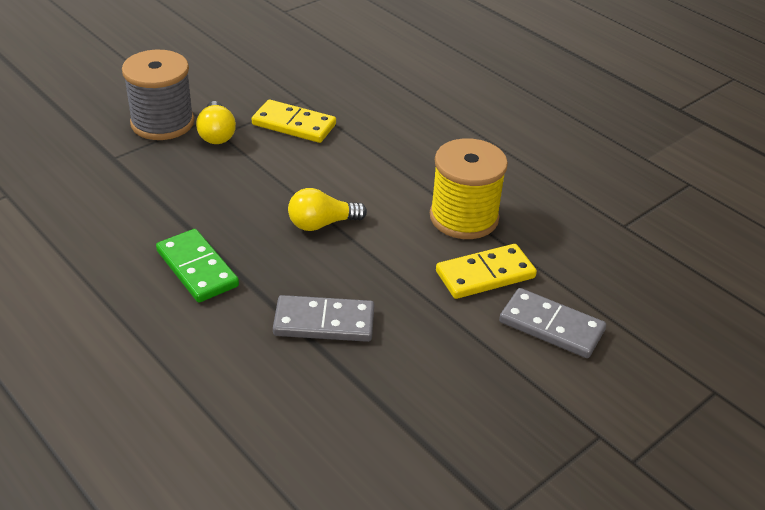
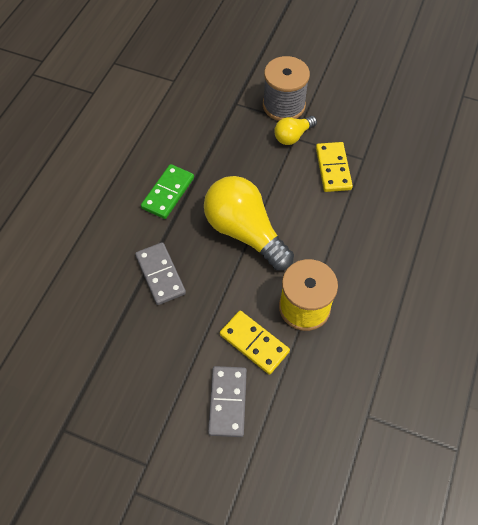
camera: 65 degrees right, 20 degrees up
yellow light bulb [288,188,367,231] -> yellow light bulb [204,176,294,271], size x1.97

